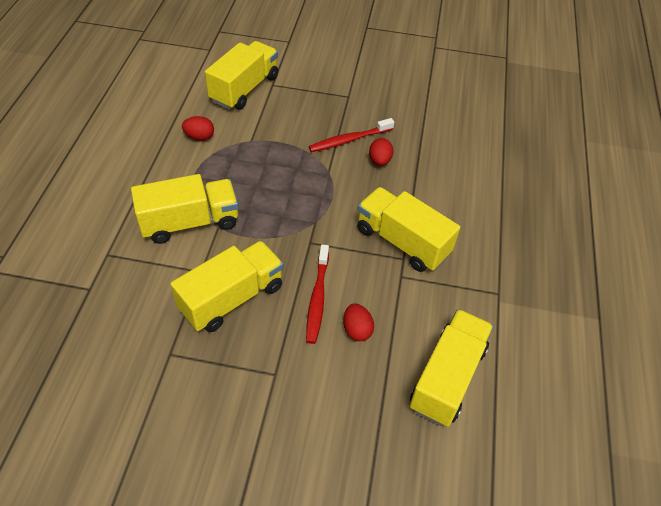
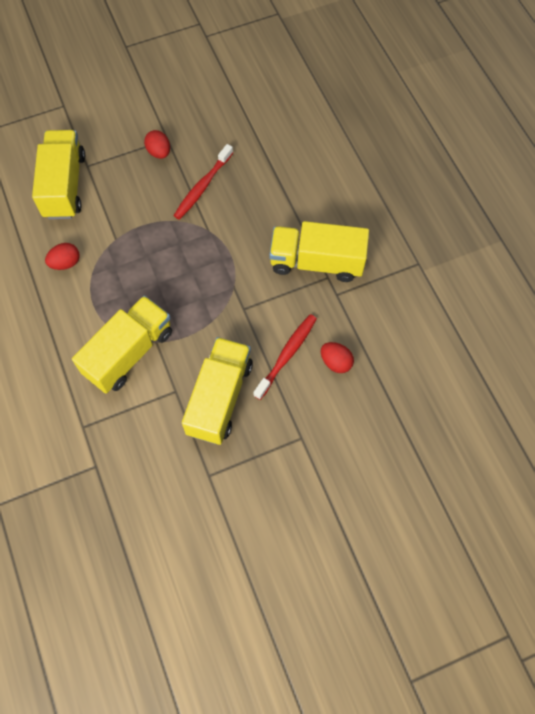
camera: 30 degrees left, 15 degrees up
red toothbrush [306,244,329,344] -> red toothbrush turned 120 degrees counterclockwise [253,314,317,400]
red egg [369,138,393,166] -> red egg moved to [144,130,170,159]
yellow truck [410,309,493,427] -> none

